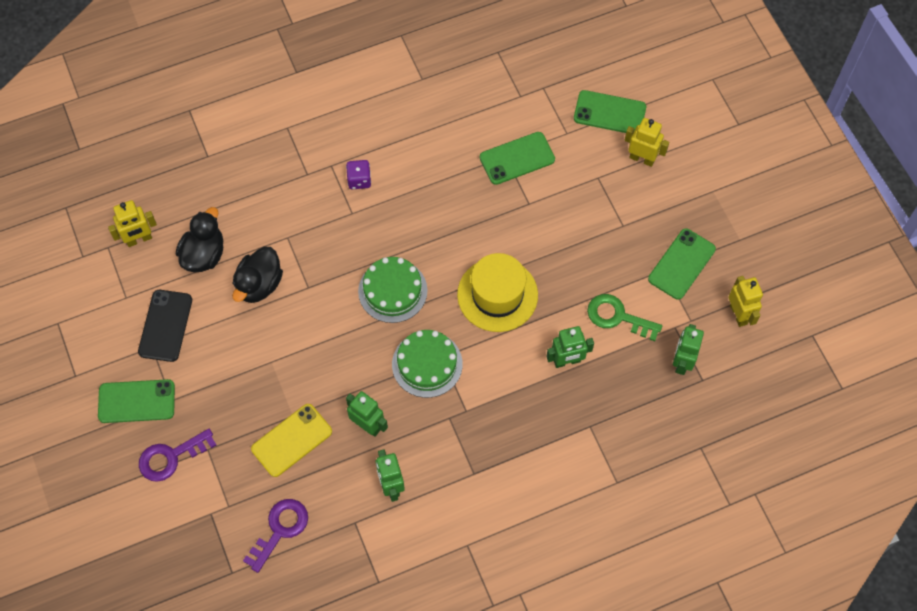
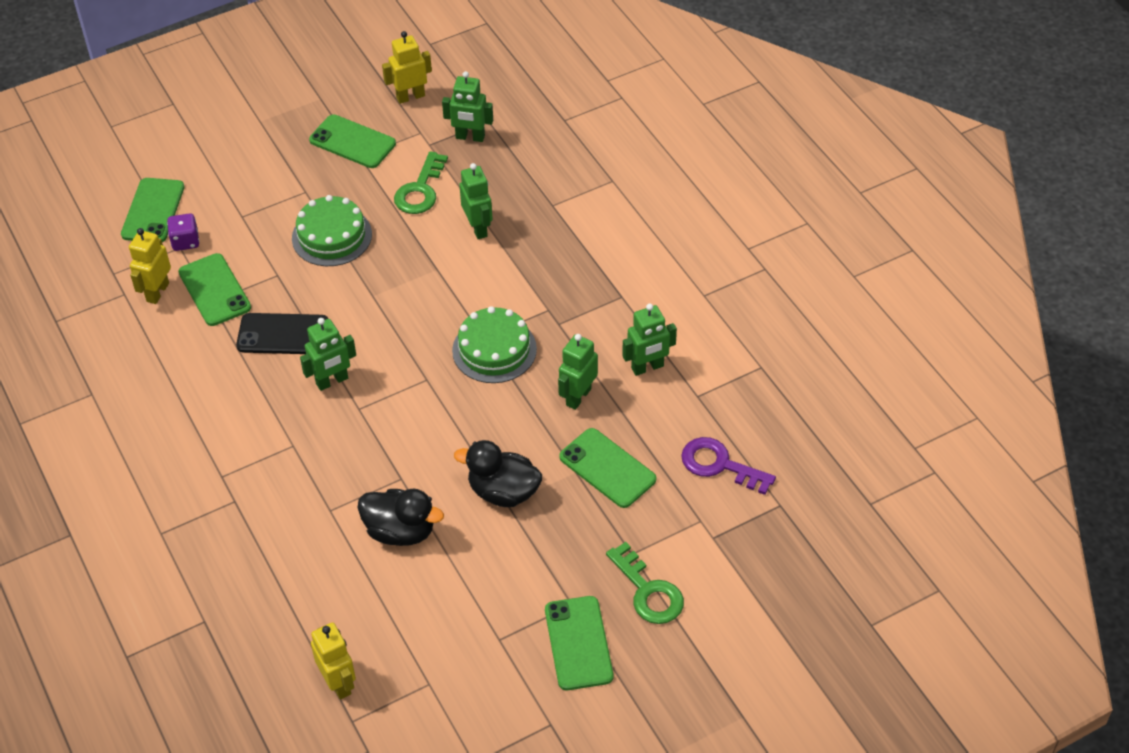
camera: 95 degrees left, 15 degrees down
black phone [138,290,192,362] -> black phone moved to [236,313,328,354]
purple key [139,429,216,482] -> green key [606,542,684,624]
black duck [176,207,223,272] -> black duck moved to [454,440,542,507]
yellow phone [251,404,332,477] -> green phone [559,428,656,508]
purple dice [346,160,371,189] -> purple dice moved to [167,213,199,251]
green cake [358,257,428,323] -> green cake moved to [292,195,372,266]
yellow hat [457,253,538,332] -> none
yellow robot [624,118,669,167] -> yellow robot moved to [129,228,171,304]
none -> green robot [300,318,356,391]

